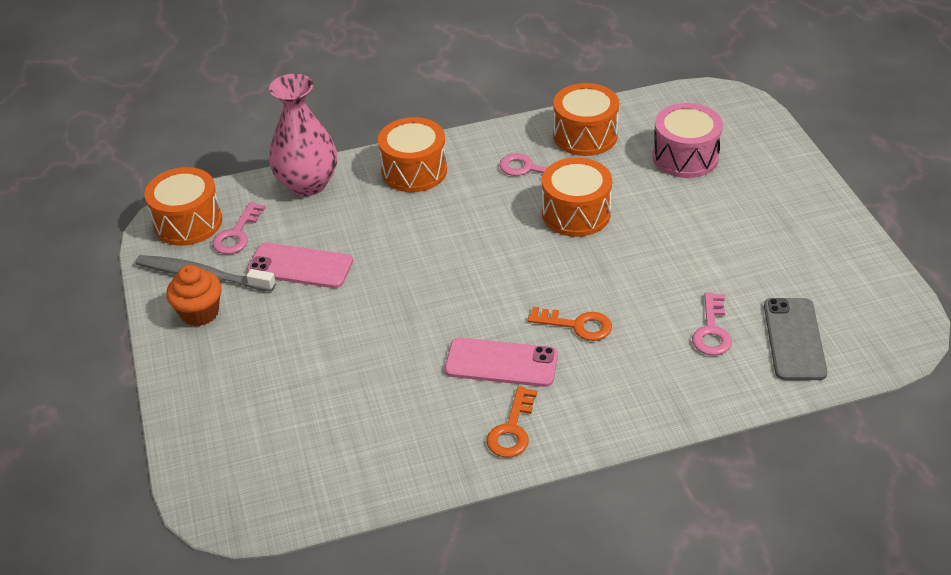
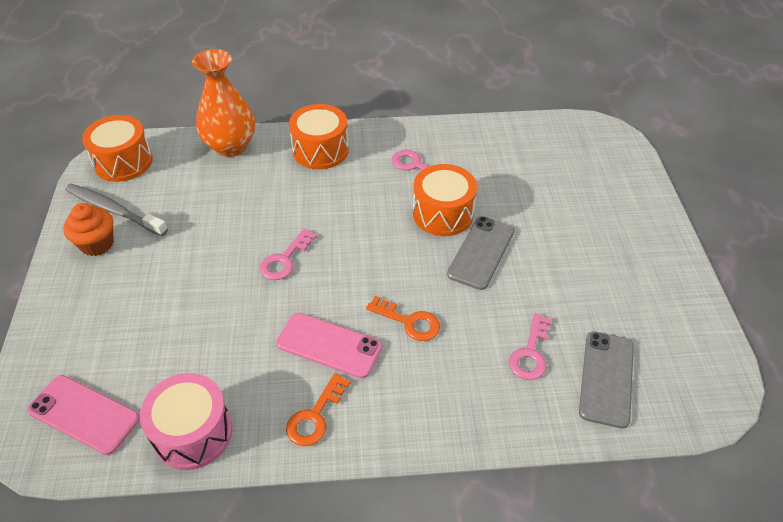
camera: 10 degrees right, 5 degrees up
pink key [212,202,265,254] -> pink key moved to [260,229,317,280]
pink phone [247,243,353,288] -> pink phone moved to [27,375,140,455]
pink vase [269,74,337,196] -> orange vase [192,49,255,157]
orange drum [553,83,619,156] -> none
pink drum [653,103,723,178] -> pink drum moved to [140,373,232,470]
none -> grey phone [447,216,514,290]

